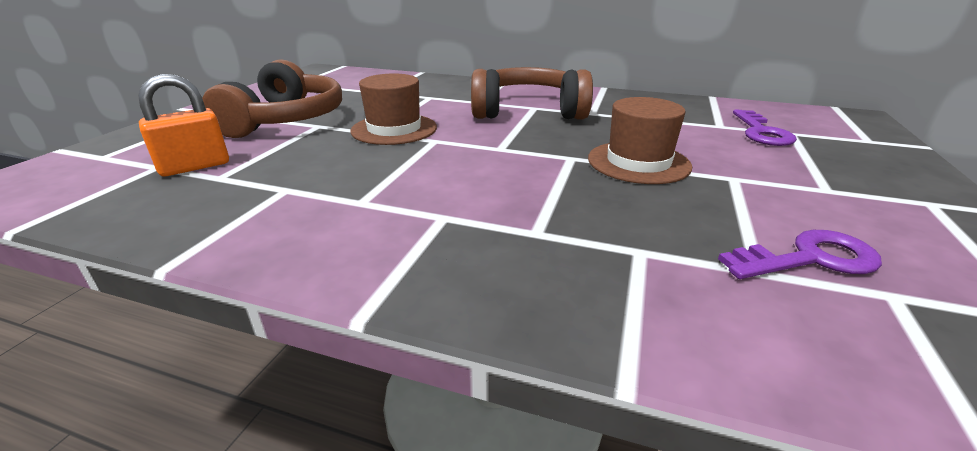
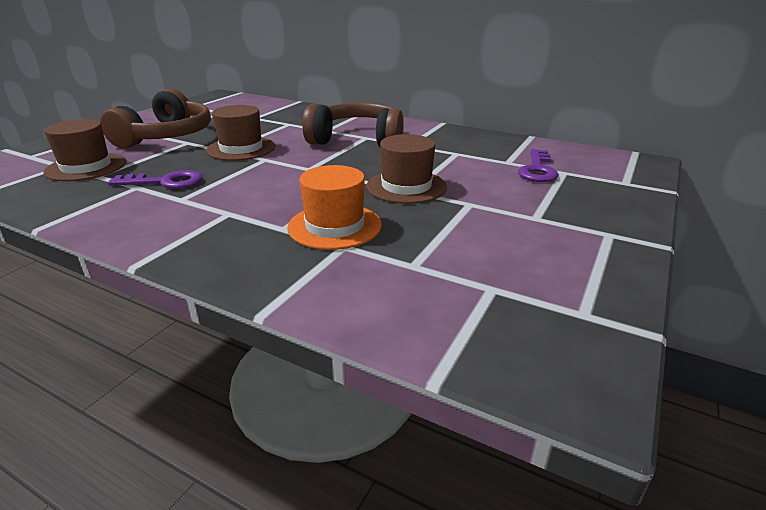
camera: 10 degrees right, 0 degrees up
orange padlock [138,74,229,176] -> brown hat [43,119,126,181]
purple key [718,230,882,279] -> purple key moved to [108,170,202,189]
none -> orange hat [287,165,382,250]

